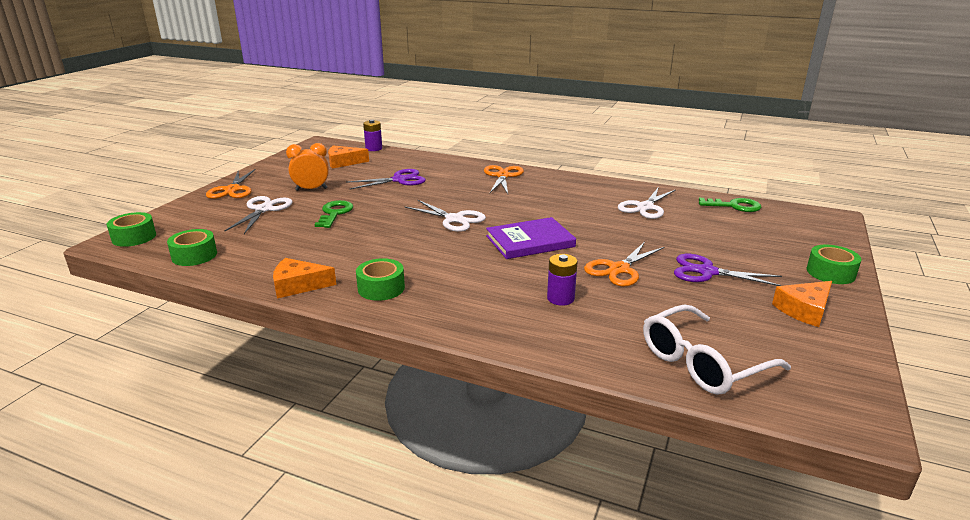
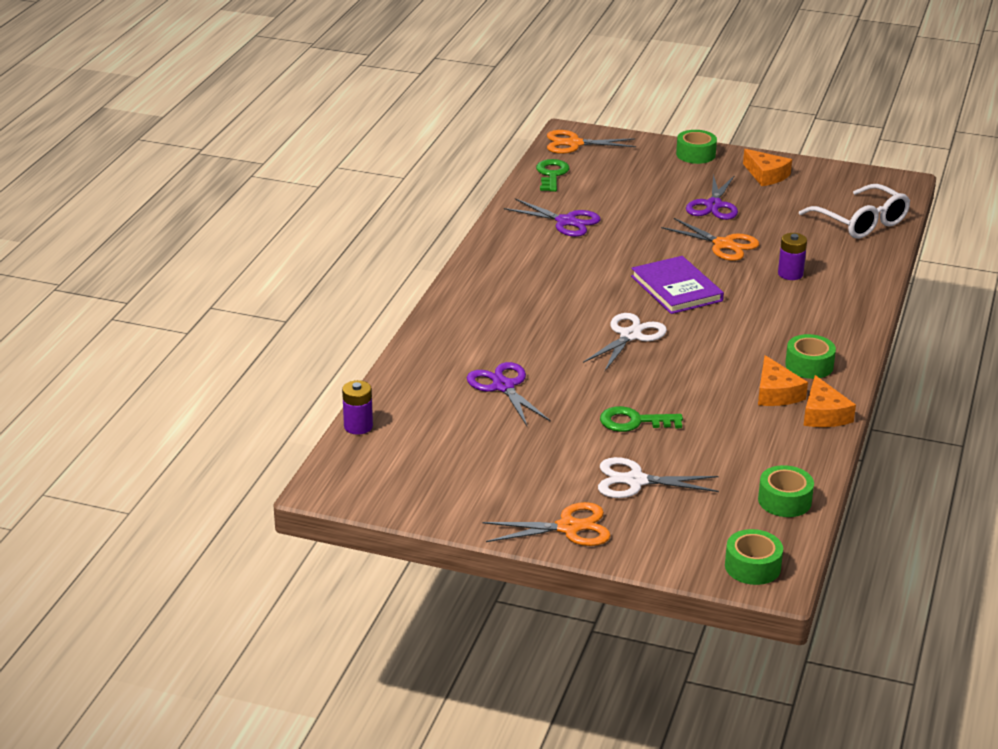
camera: 95 degrees left, 5 degrees up
orange clock [286,143,329,191] -> none
orange cheese [328,145,369,169] -> orange cheese moved to [758,355,808,406]
orange scissors [484,165,524,194] -> orange scissors moved to [547,130,636,154]
white scissors [618,188,676,219] -> purple scissors [504,198,601,237]

